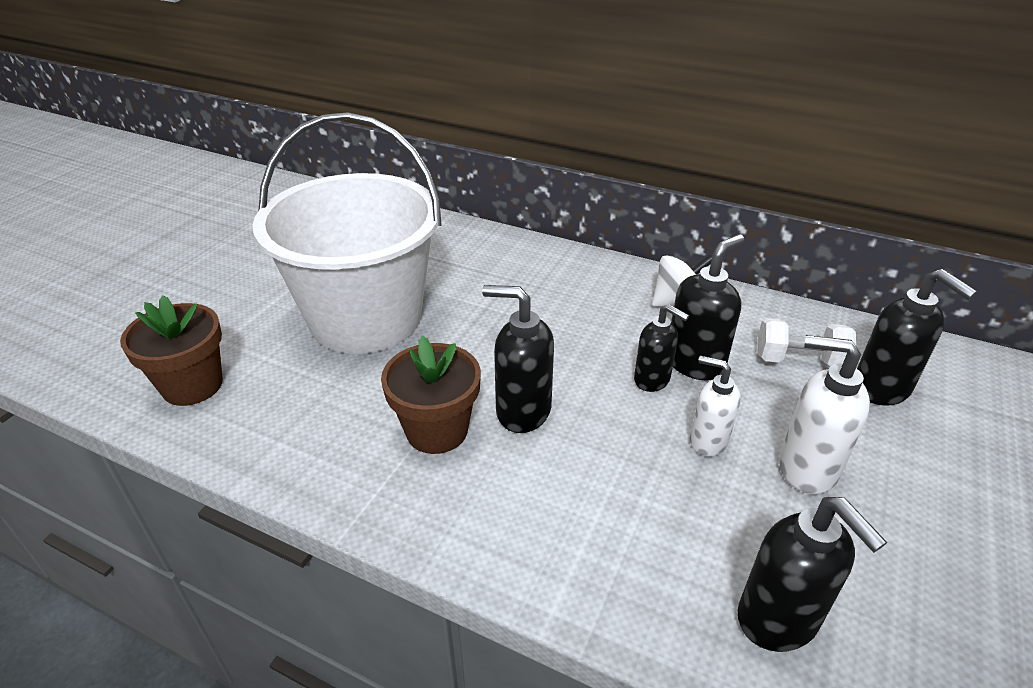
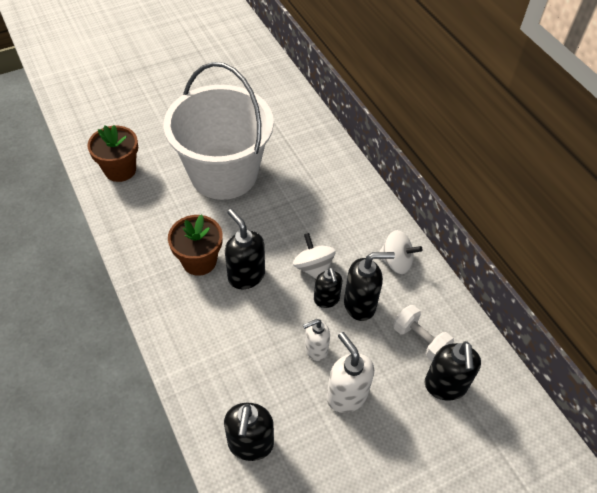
camera: 35 degrees right, 15 degrees up
white soap dispenser [690,355,741,456] -> white soap dispenser turned 90 degrees counterclockwise [303,319,330,361]
none -> white spinning top [293,233,335,279]

